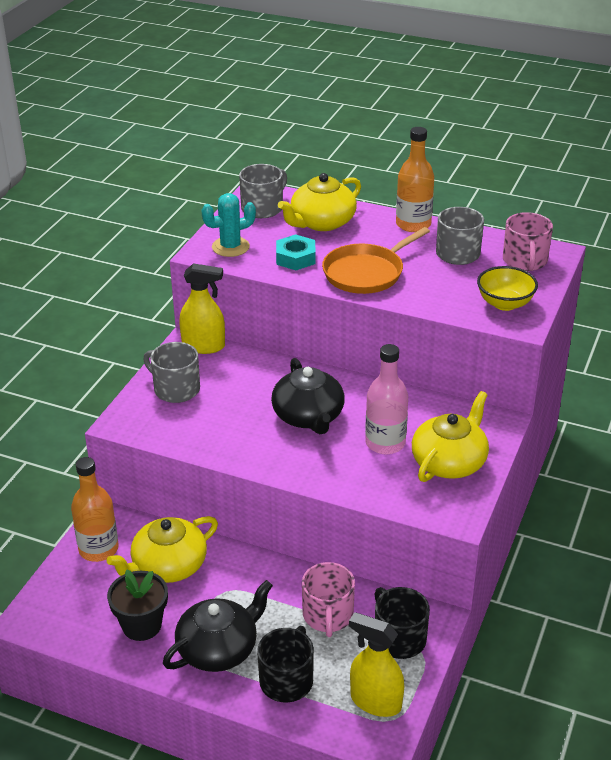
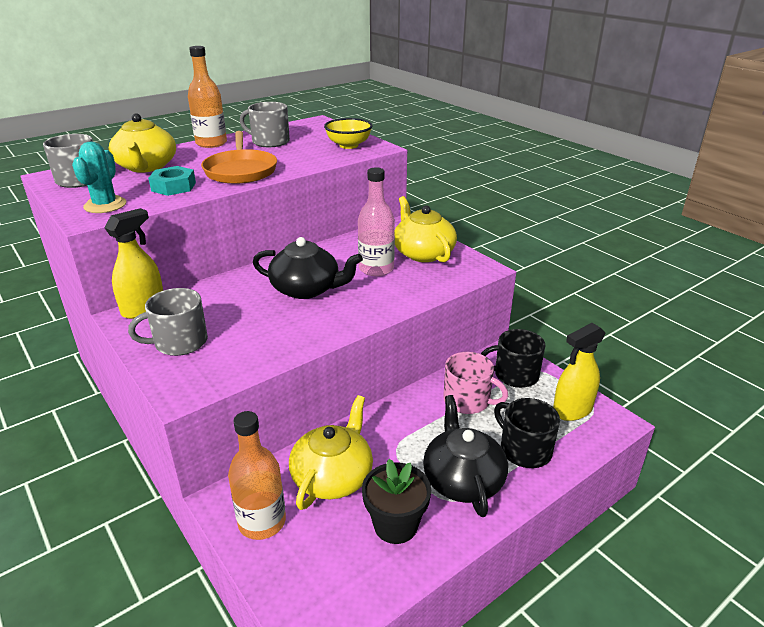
camera: 60 degrees left, 5 degrees down
yellow teapot [107,516,218,583] -> yellow teapot turned 150 degrees counterclockwise [289,395,373,510]
pink mug [503,212,553,271] -> none

